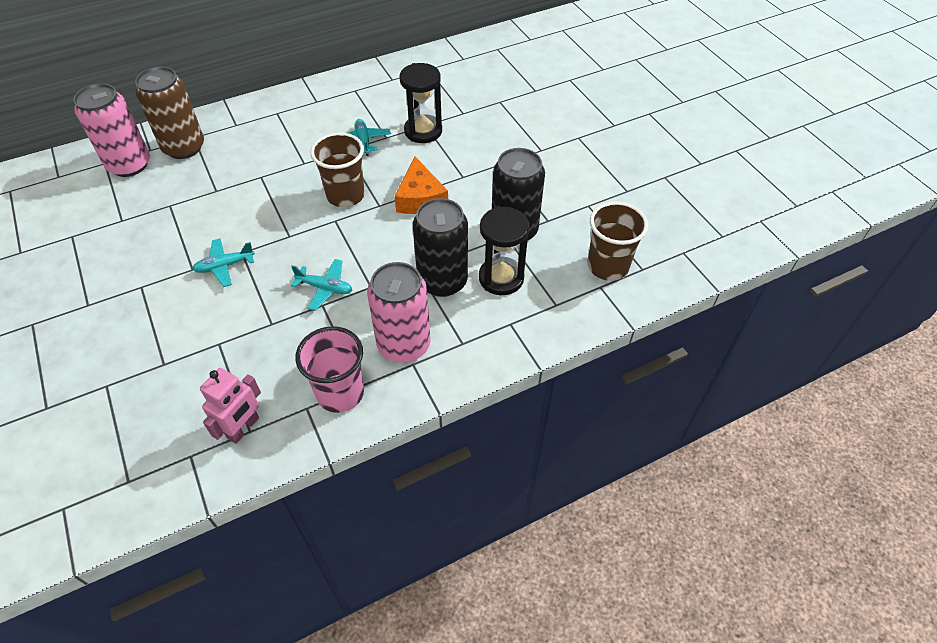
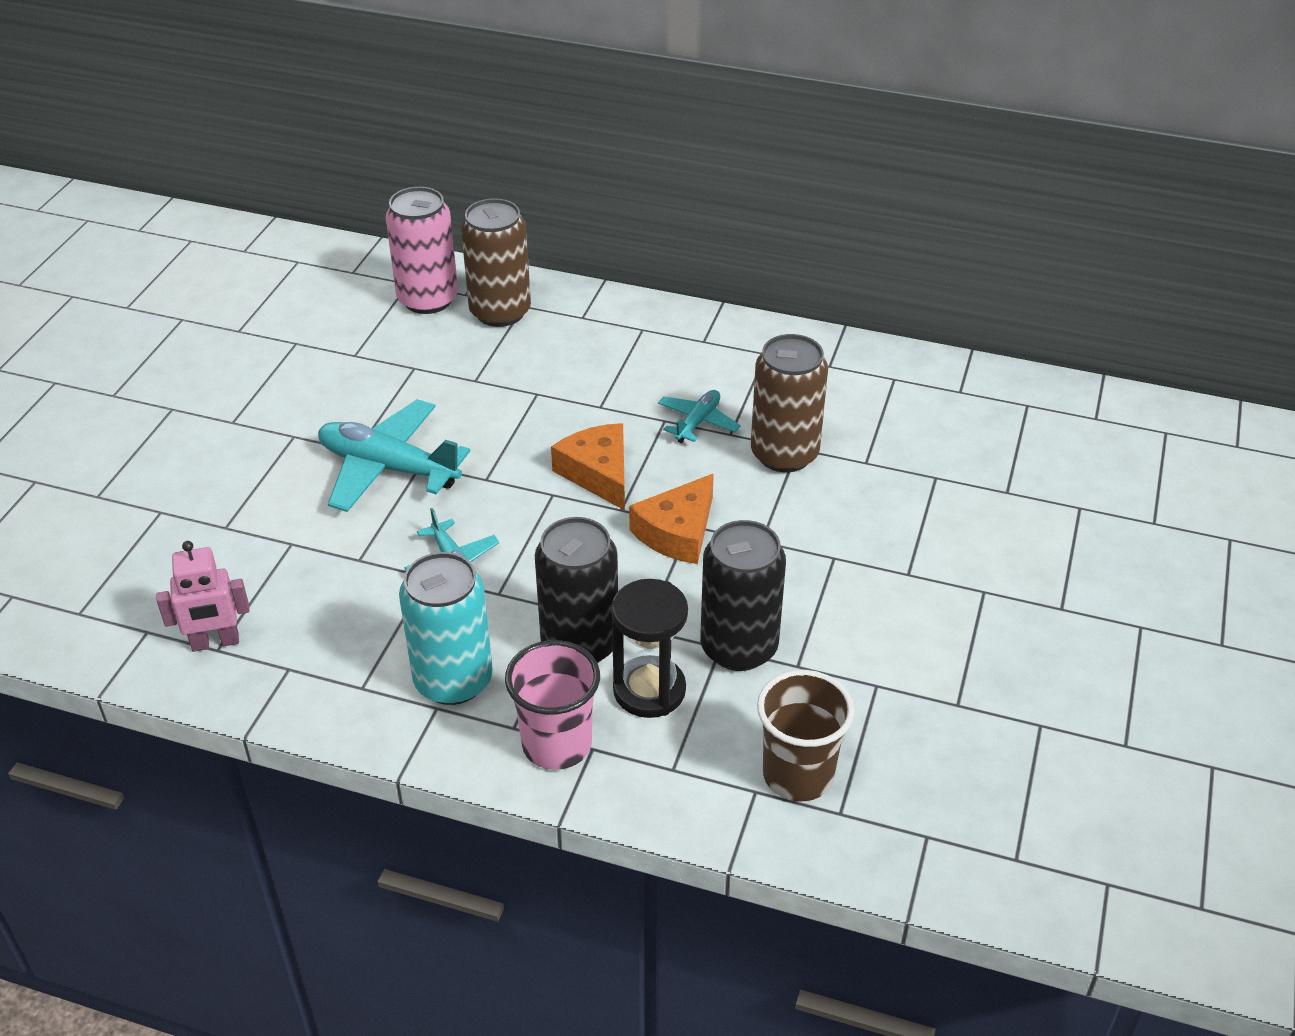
camera: 45 degrees right, 10 degrees down
turquoise plane [193,238,255,287] -> turquoise plane [318,399,470,512], size x1.89
pink cup [295,326,364,413] -> pink cup moved to [505,640,600,770]
brown cup [310,132,365,207] -> orange cheese [551,423,625,510]
pink can [367,262,431,363] -> turquoise can [399,552,493,705]
black hourglass [399,63,442,143] -> brown can [751,334,828,472]

